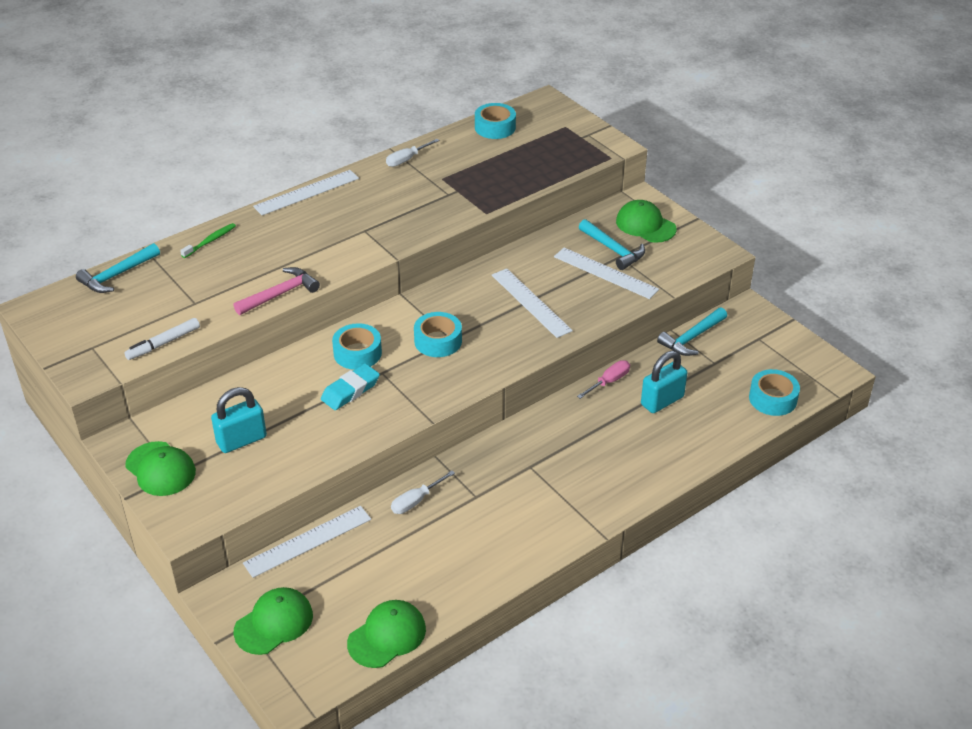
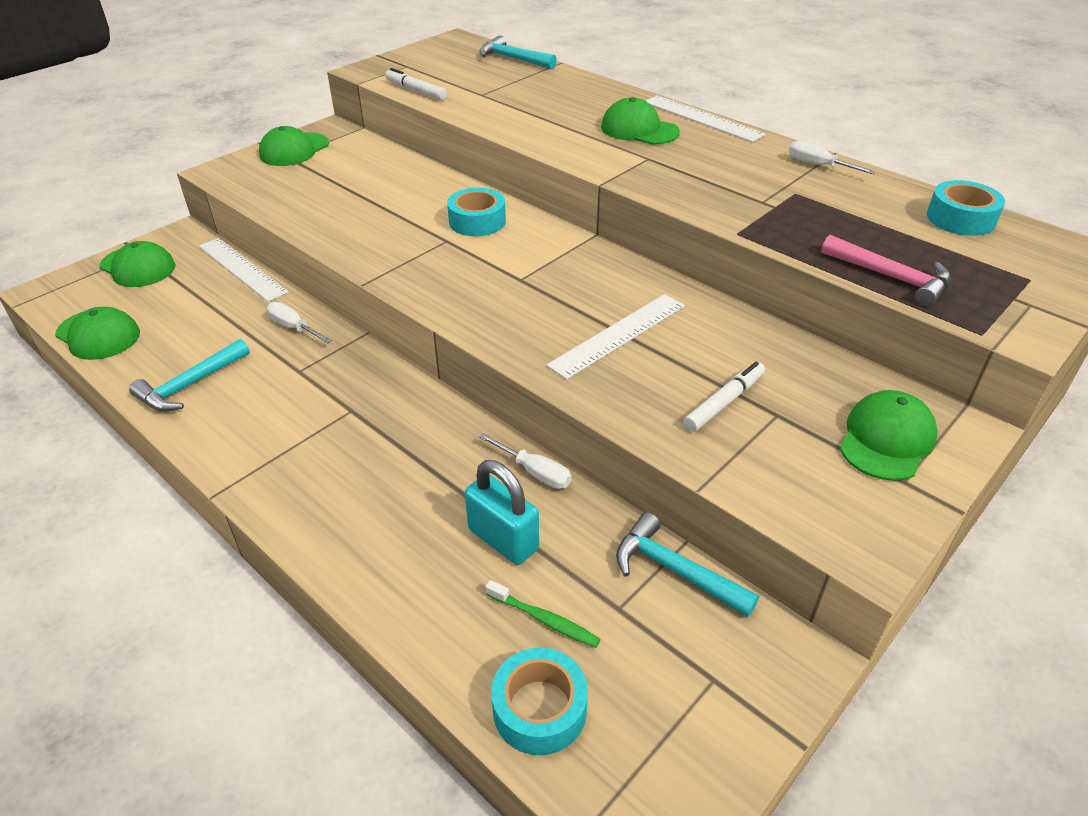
camera: 80 degrees right, 0 degrees up
green toothbrush [180,223,236,258] -> green toothbrush moved to [485,580,601,648]
turquoise padlock [211,387,267,453] -> none
pink hammer [233,267,320,315] -> pink hammer moved to [821,235,951,307]
turquoise eraser [321,363,380,410] -> none
turquoise tape [414,312,462,357] -> none
white ruler [554,248,659,299] -> white marker [684,362,765,432]
pink screwdriver [577,360,630,399] -> white screwdriver [479,433,572,489]
turquoise hammer [579,219,645,270] -> turquoise hammer moved to [129,339,250,412]
none -> green cap [601,97,680,144]

